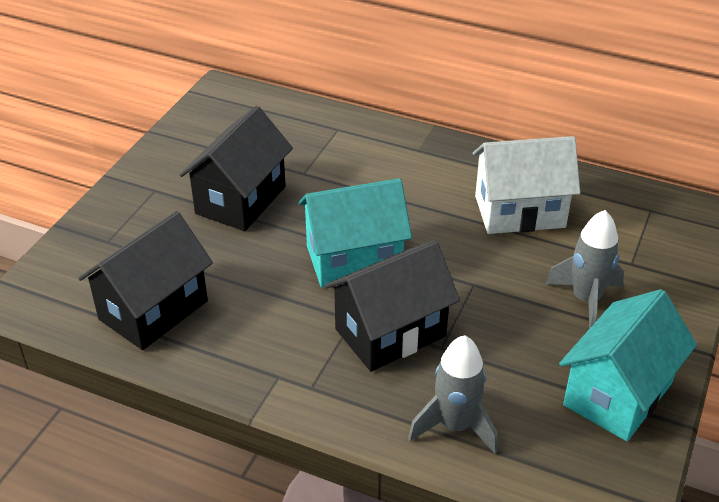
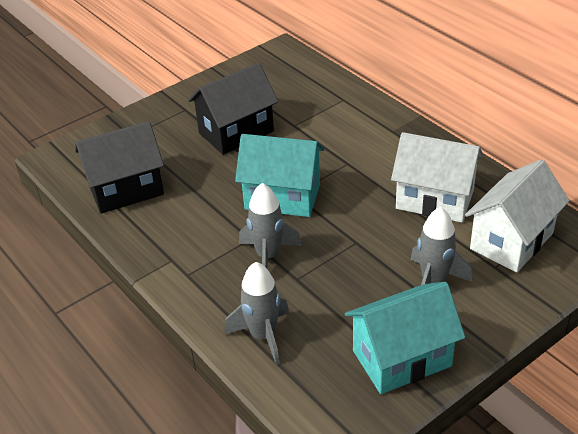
camera: 30 degrees right, 0 degrees up
black house [325,240,460,372] -> grey rocket [239,183,302,268]
none -> white house [465,159,569,272]

